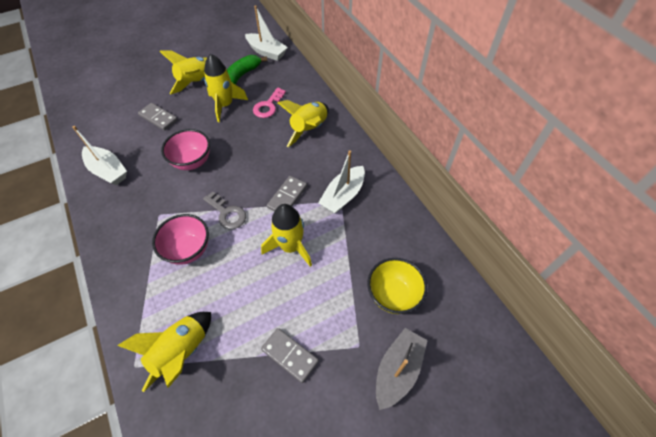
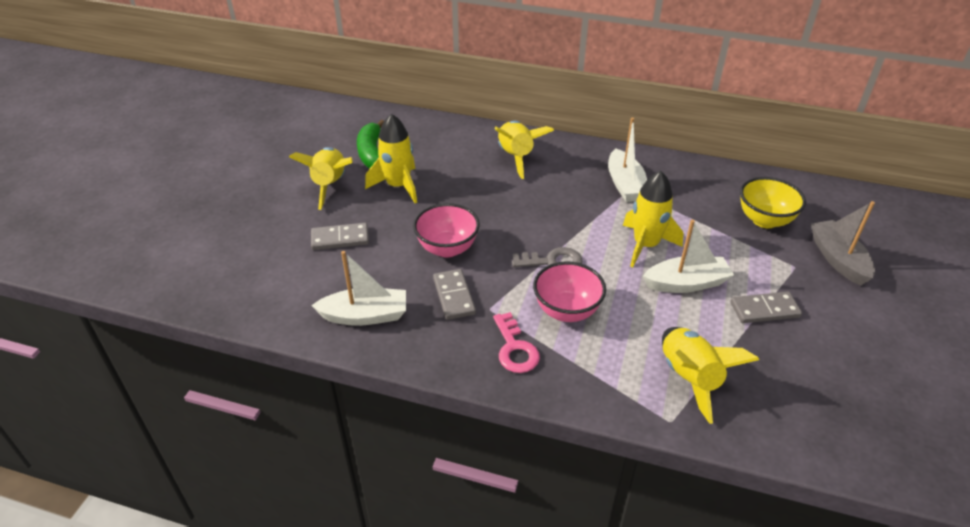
camera: 45 degrees left, 15 degrees down
white boat [245,5,288,61] -> white boat moved to [643,220,734,293]
pink key [253,87,286,118] -> pink key moved to [493,312,540,373]
grey domino [267,176,307,211] -> grey domino moved to [433,269,476,320]

